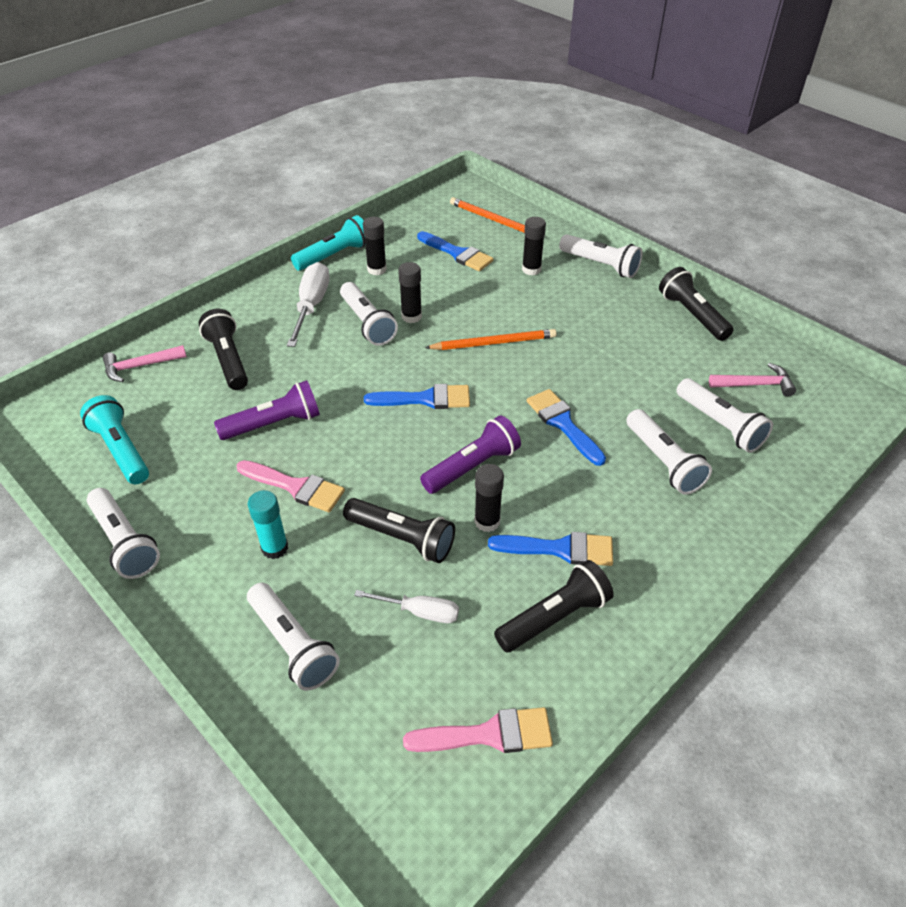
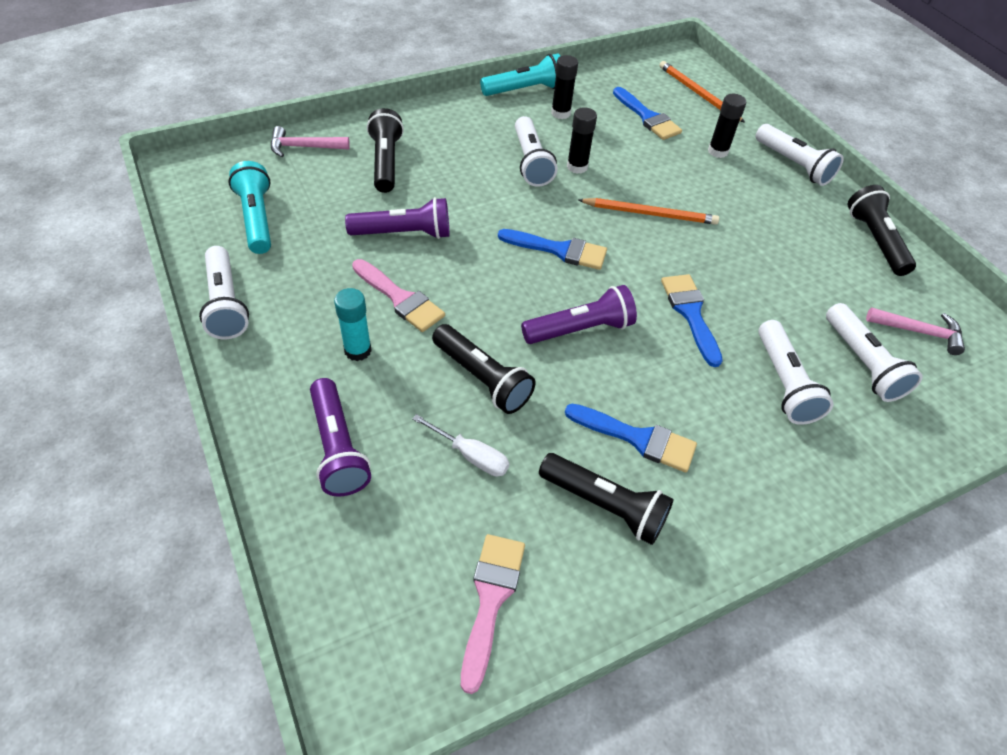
camera: 15 degrees right, 5 degrees up
white flashlight [247,583,340,691] -> purple flashlight [310,378,371,497]
white screwdriver [287,262,330,347] -> none
pink brush [403,707,553,753] -> pink brush turned 90 degrees counterclockwise [461,534,525,694]
black glue stick [474,464,504,532] -> none
black flashlight [494,560,614,652] -> black flashlight turned 45 degrees clockwise [539,453,674,545]

